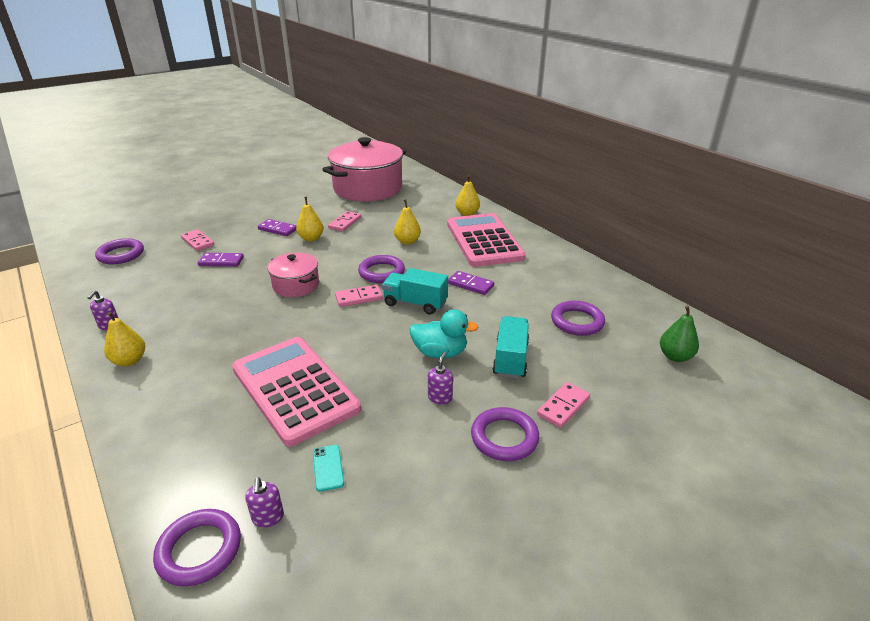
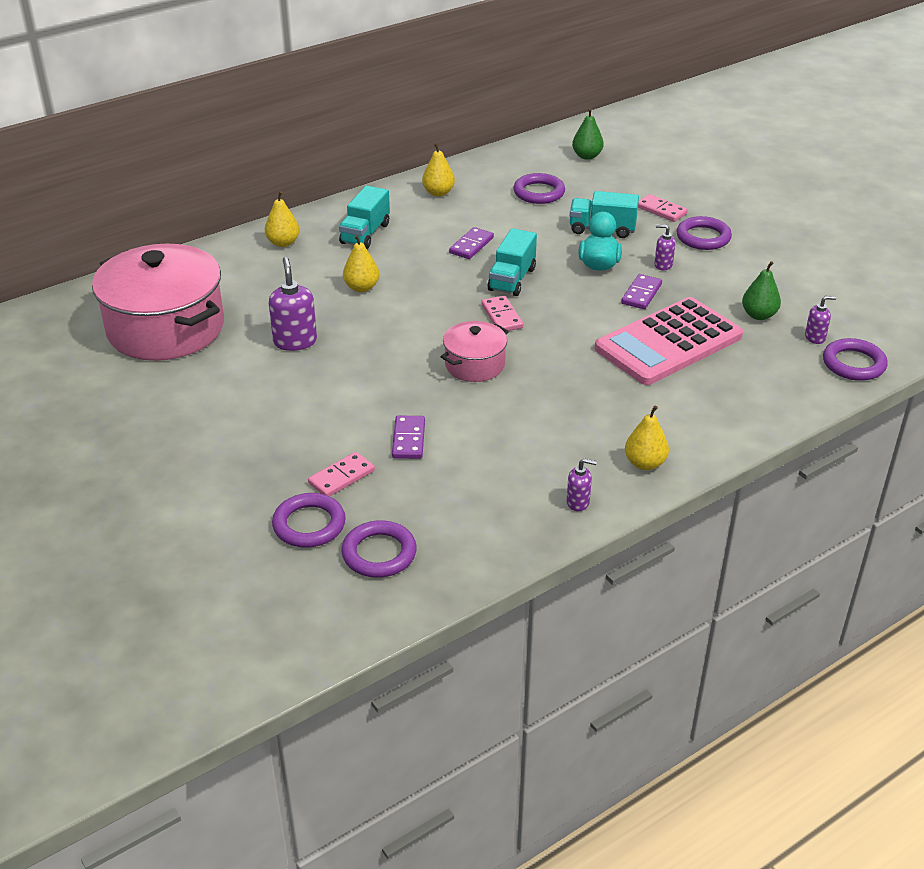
camera: 90 degrees left, 5 degrees up
purple domino [258,219,297,236] -> purple domino moved to [621,274,662,309]
yellow pear [296,197,324,241] -> yellow pear moved to [422,143,455,196]
turquoise phone [313,445,344,492] -> green pear [742,261,781,320]
pink domino [328,211,361,232] -> purple soap dispenser [269,257,317,351]
purple ring [358,255,405,283] -> purple ring moved to [272,493,346,547]
pink calculator [447,213,526,267] -> turquoise truck [339,185,390,249]

